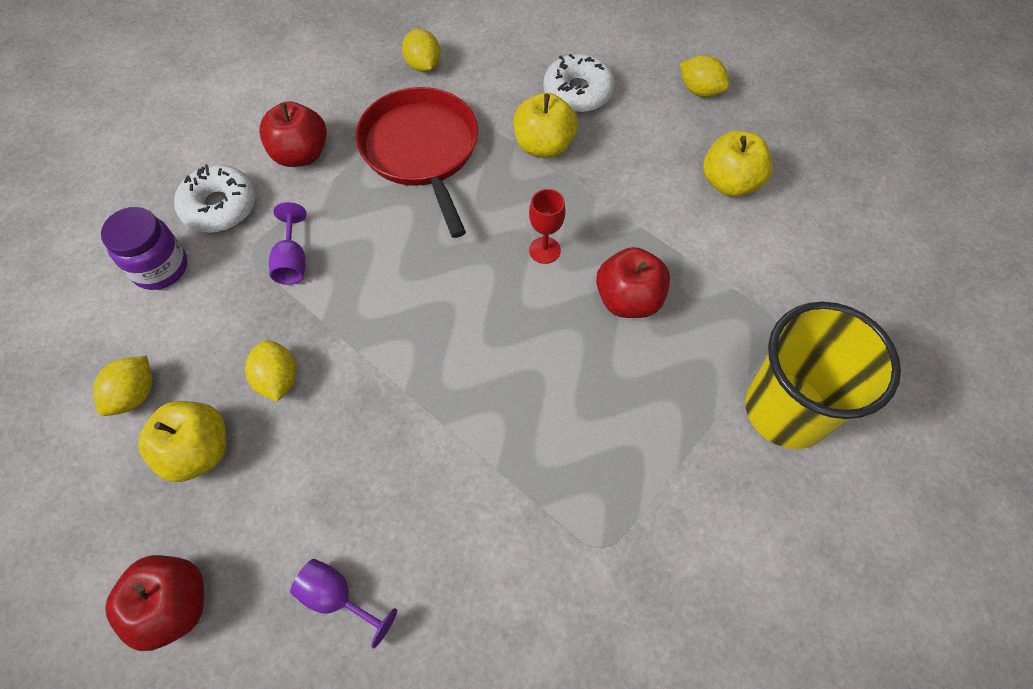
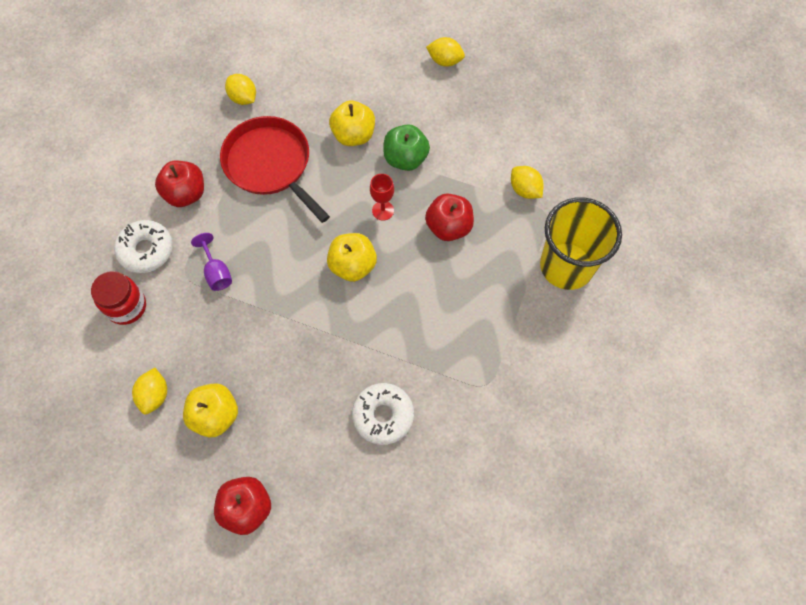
camera: 20 degrees left, 5 degrees up
purple jar [101,207,187,290] -> red jar [91,271,146,325]
yellow lemon [245,340,296,402] -> yellow lemon moved to [511,166,544,199]
purple goblet [290,559,397,648] -> none
white donut [543,54,615,112] -> white donut moved to [352,383,414,445]
yellow apple [703,131,773,197] -> yellow apple moved to [327,233,377,282]
none -> green apple [383,124,430,171]

